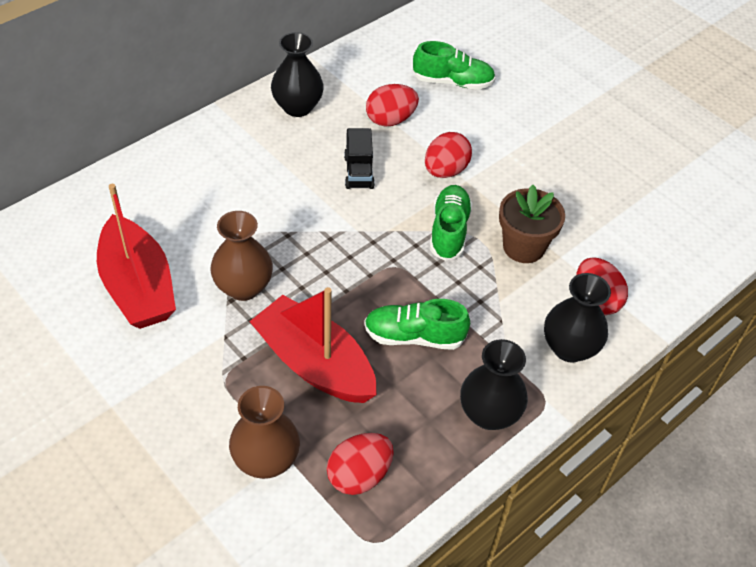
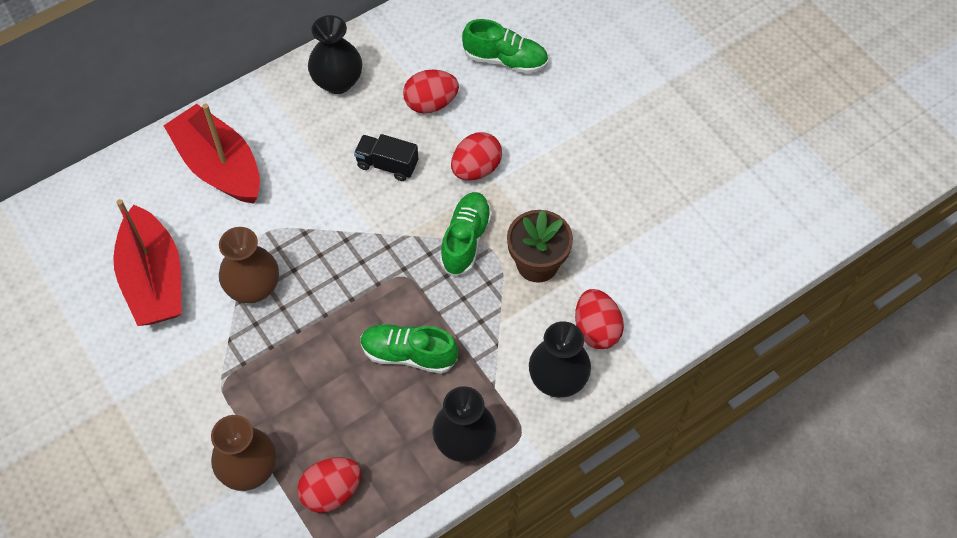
camera: 10 degrees right, 10 degrees up
red boat [249,287,377,403] -> red boat moved to [163,104,260,204]
black truck [344,128,375,189] -> black truck turned 105 degrees clockwise [354,134,418,181]

